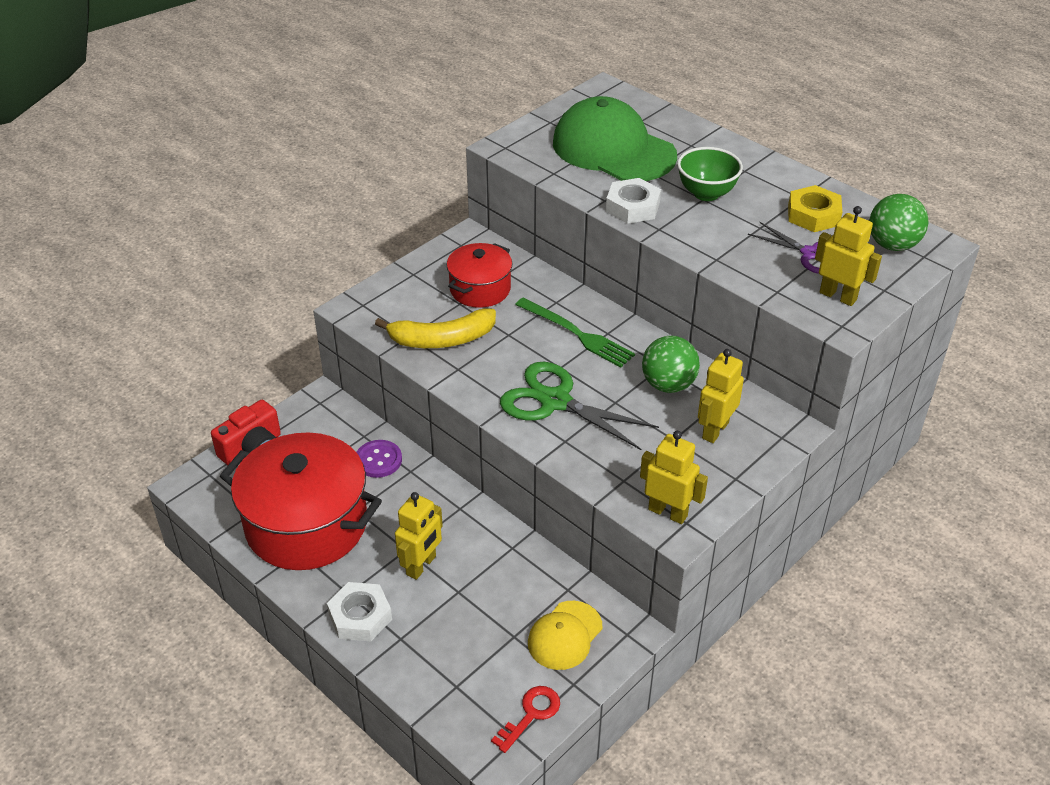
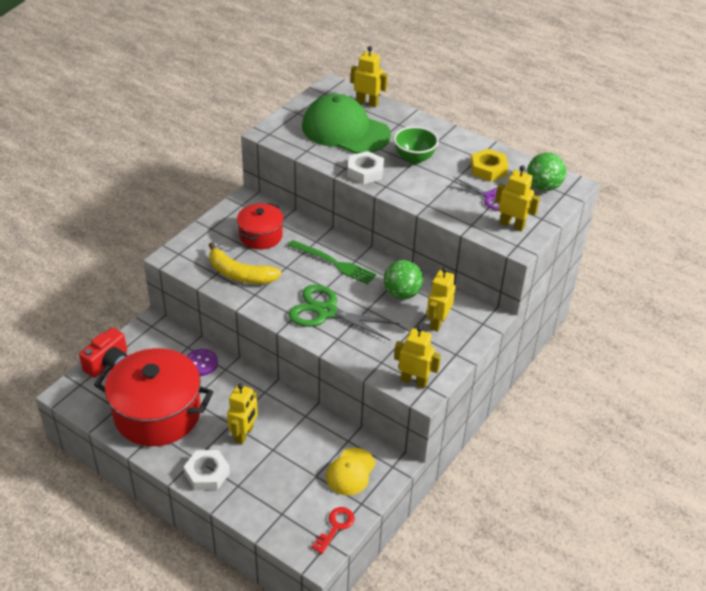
camera: 10 degrees left, 0 degrees up
yellow banana [375,309,496,348] -> yellow banana turned 45 degrees clockwise [209,242,282,284]
none -> yellow robot [351,46,388,108]

